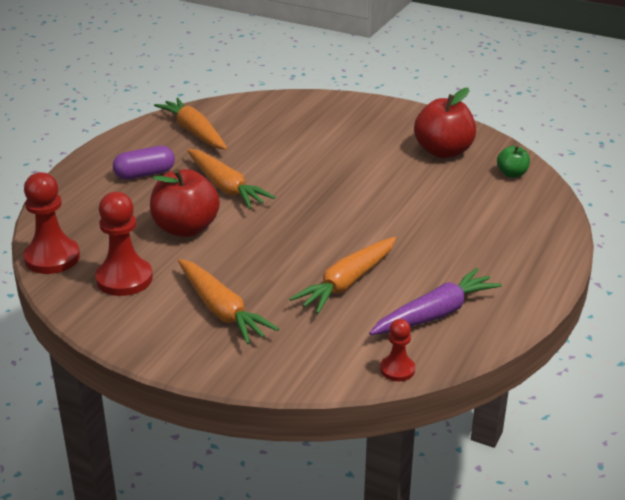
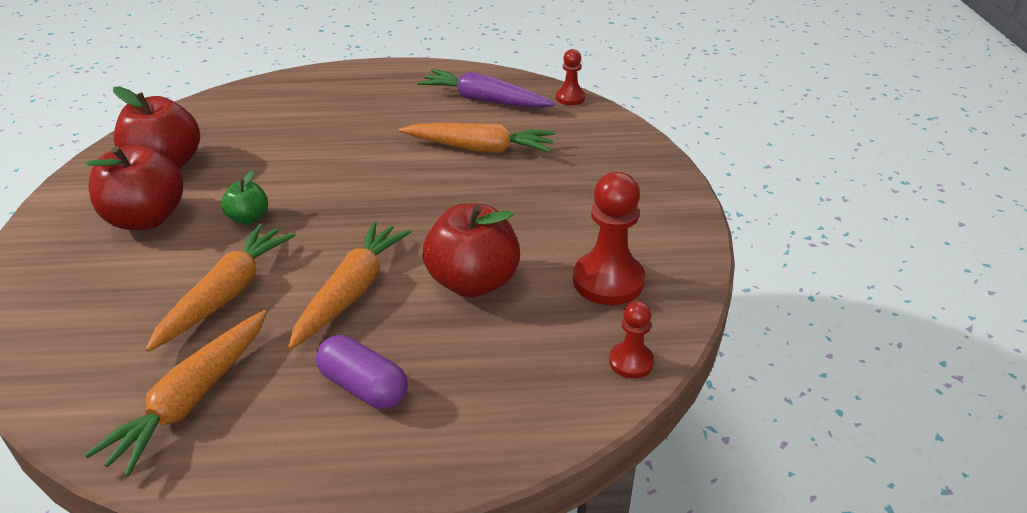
camera: 120 degrees left, 5 degrees up
red pawn [23,172,80,274] -> red pawn [609,301,654,379], size x0.56
orange carrot [178,259,279,345] -> orange carrot moved to [146,223,295,352]
green apple [497,146,530,178] -> green apple moved to [221,171,268,224]
none -> red apple [86,145,183,230]

